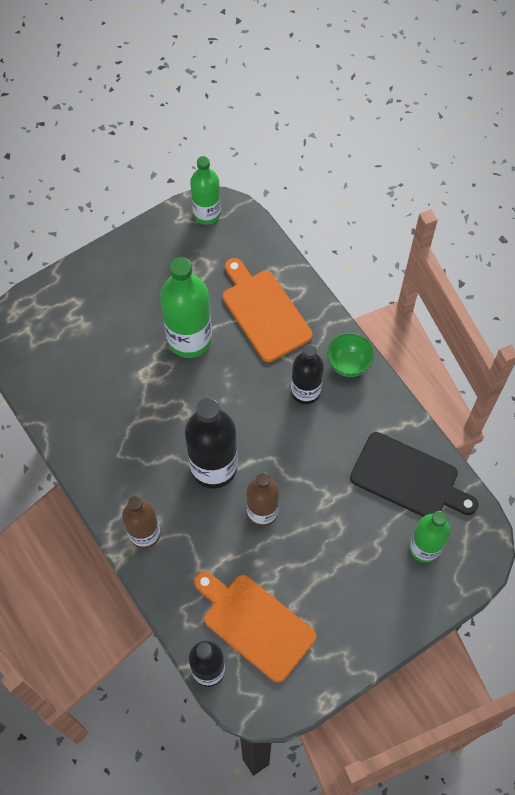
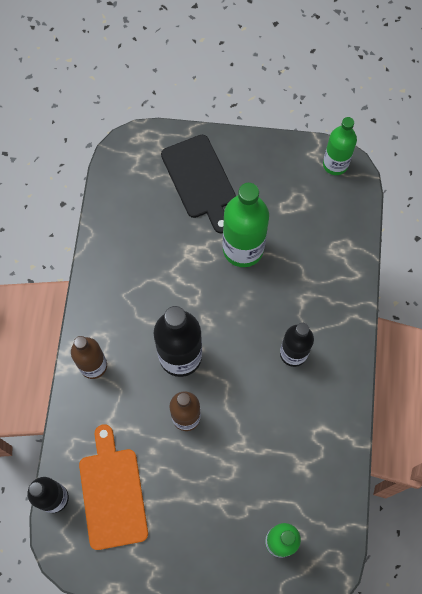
camera: 40 degrees right, 5 degrees up
orange cutting board [223,258,313,362] -> none
green bowl [327,333,374,377] -> none
black cutting board [350,432,479,517] -> black cutting board moved to [161,135,236,234]

